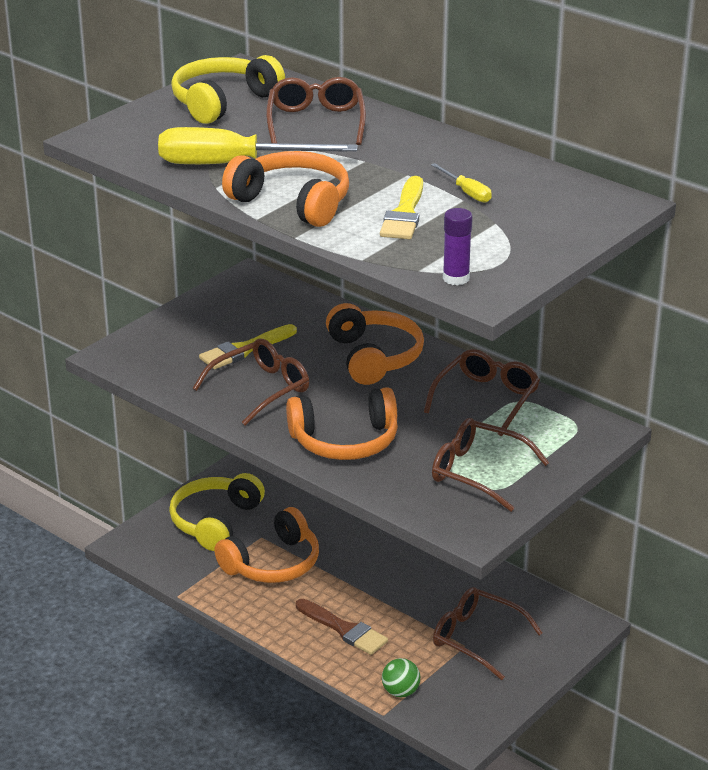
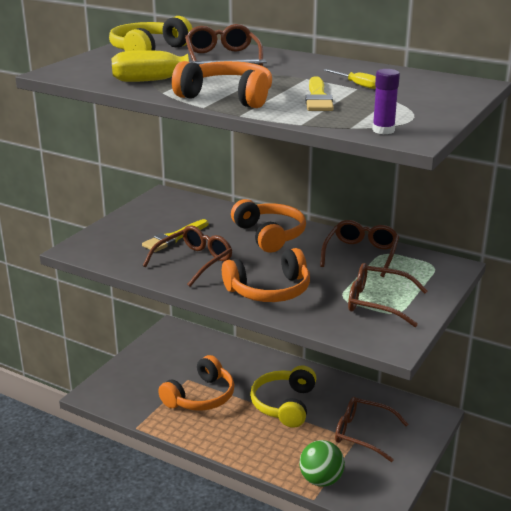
camera: 10 degrees left, 5 degrees down
yellow headphones [169,473,265,551] -> yellow headphones moved to [250,366,316,428]
brown brush [296,599,388,655] -> none
green ball [382,658,420,697] -> green ball [299,440,345,487], size x1.53

